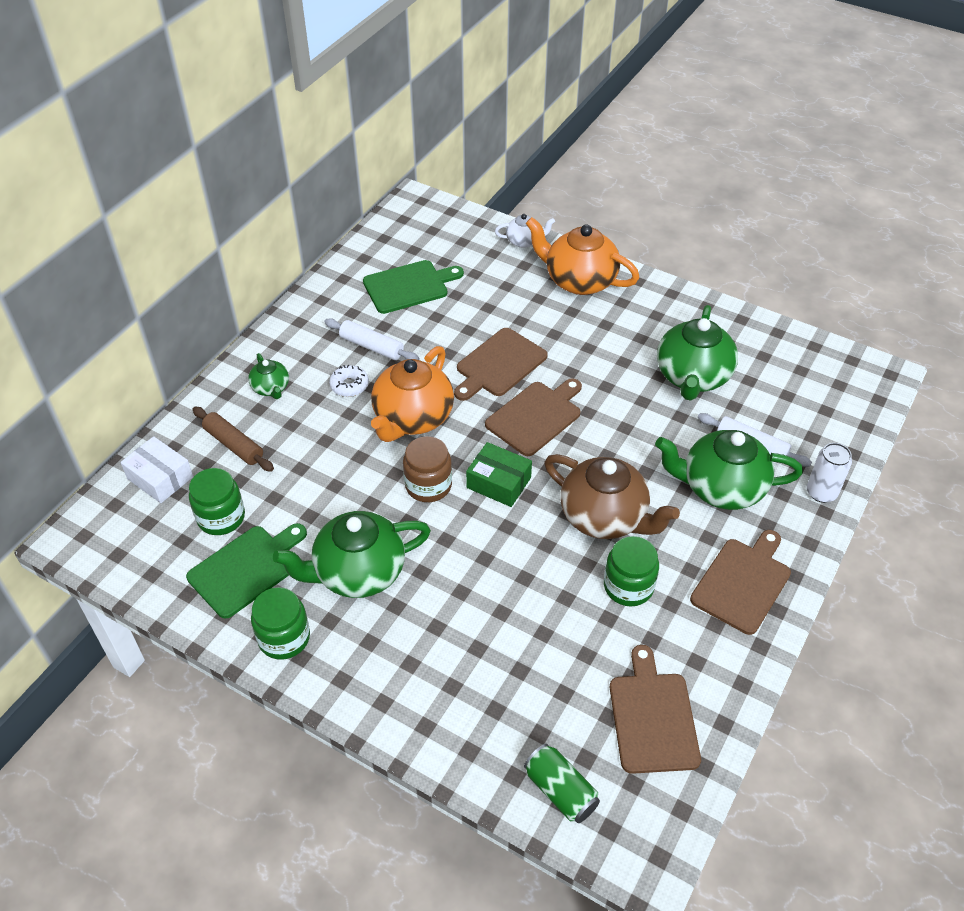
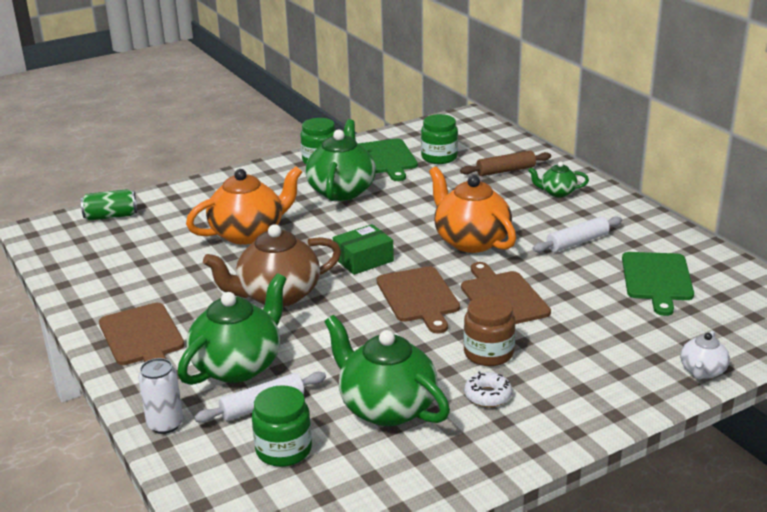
camera: 120 degrees right, 20 degrees down
white box [121,436,193,503] -> none
white donut [329,365,369,397] -> white donut moved to [464,371,512,407]
brown jar [403,436,452,502] -> brown jar moved to [464,295,515,366]
orange teapot [526,217,640,295] -> orange teapot moved to [186,166,302,245]
green jar [604,536,659,606] -> green jar moved to [252,385,312,467]
brown cutting board [610,645,701,774] -> none

